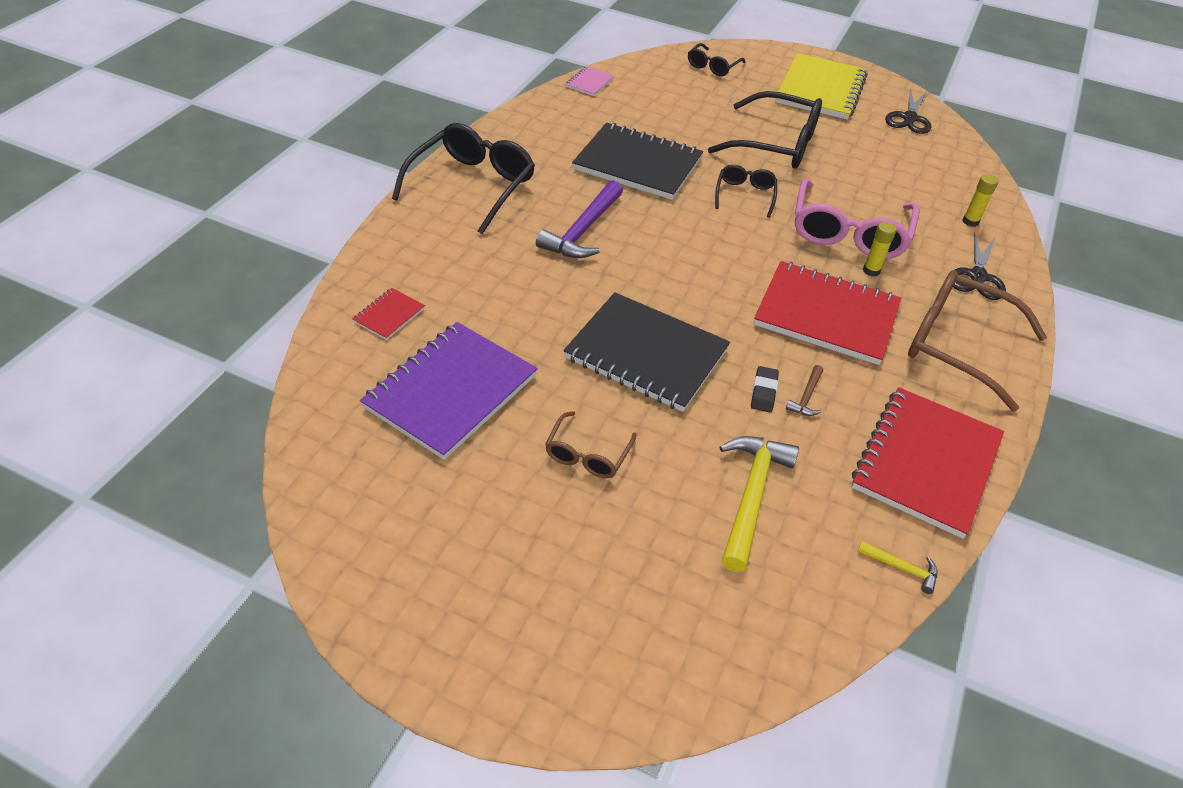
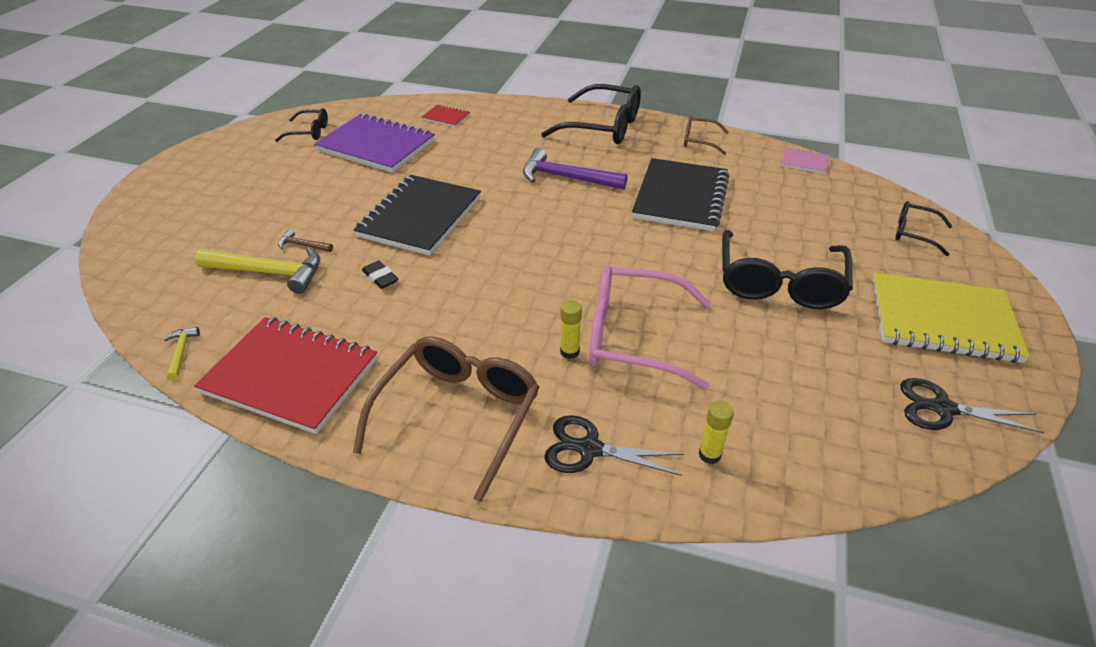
camera: 85 degrees right, 5 degrees down
brown glasses [545,411,637,478] -> brown glasses moved to [684,115,729,155]
black glasses [715,165,777,218] -> black glasses moved to [275,108,328,142]
black eraser [751,366,779,412] -> black eraser turned 45 degrees clockwise [362,260,398,289]
red notebook [754,261,901,365] -> none
brown hammer [786,365,823,416] -> brown hammer moved to [278,229,333,252]
yellow hammer [857,541,938,594] -> yellow hammer turned 150 degrees clockwise [164,327,200,380]

